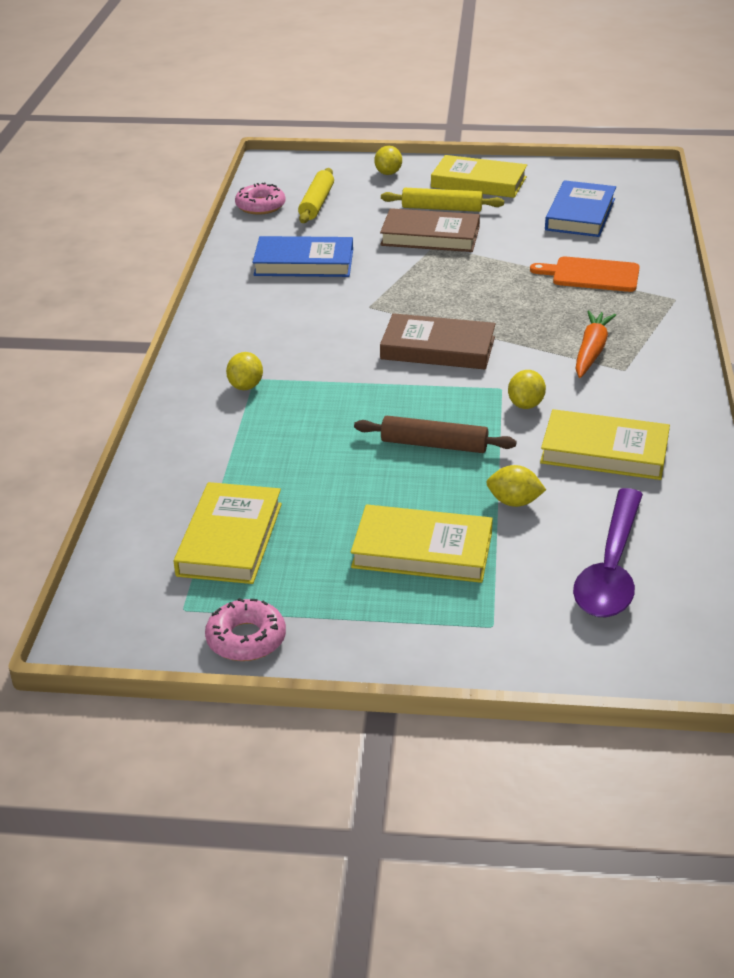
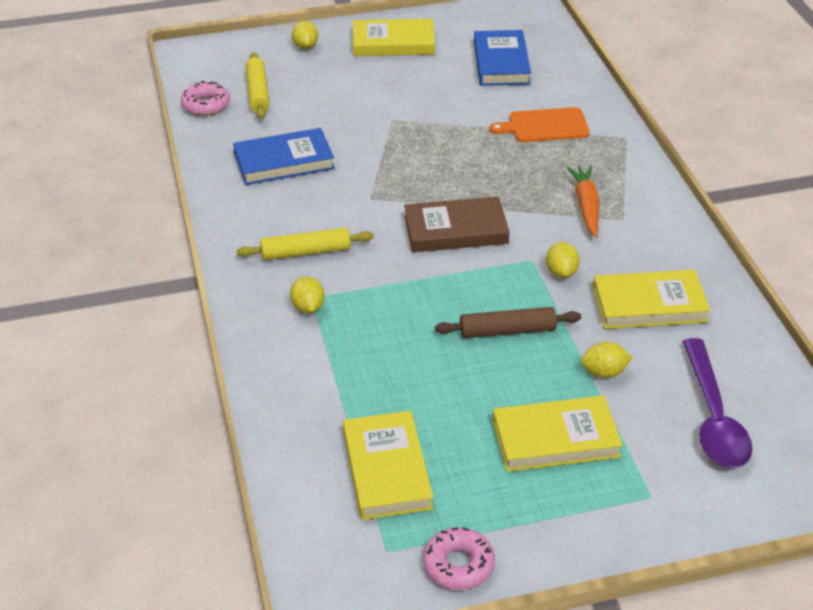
camera: 20 degrees left, 5 degrees up
brown book [380,208,480,252] -> none
yellow rolling pin [381,188,504,212] -> yellow rolling pin moved to [236,228,374,260]

